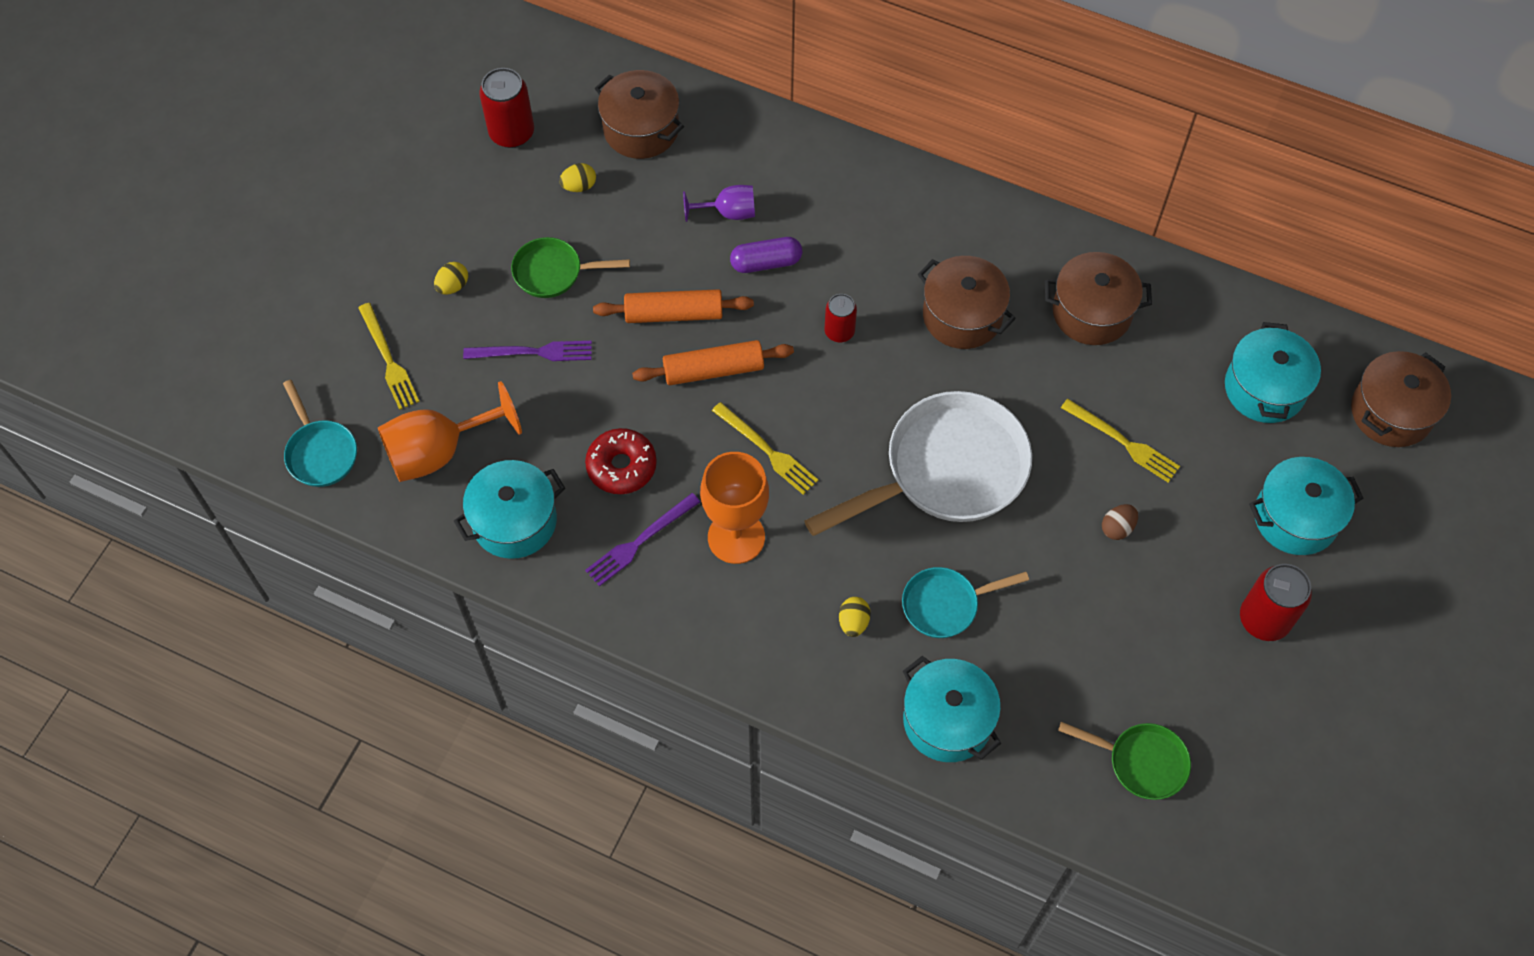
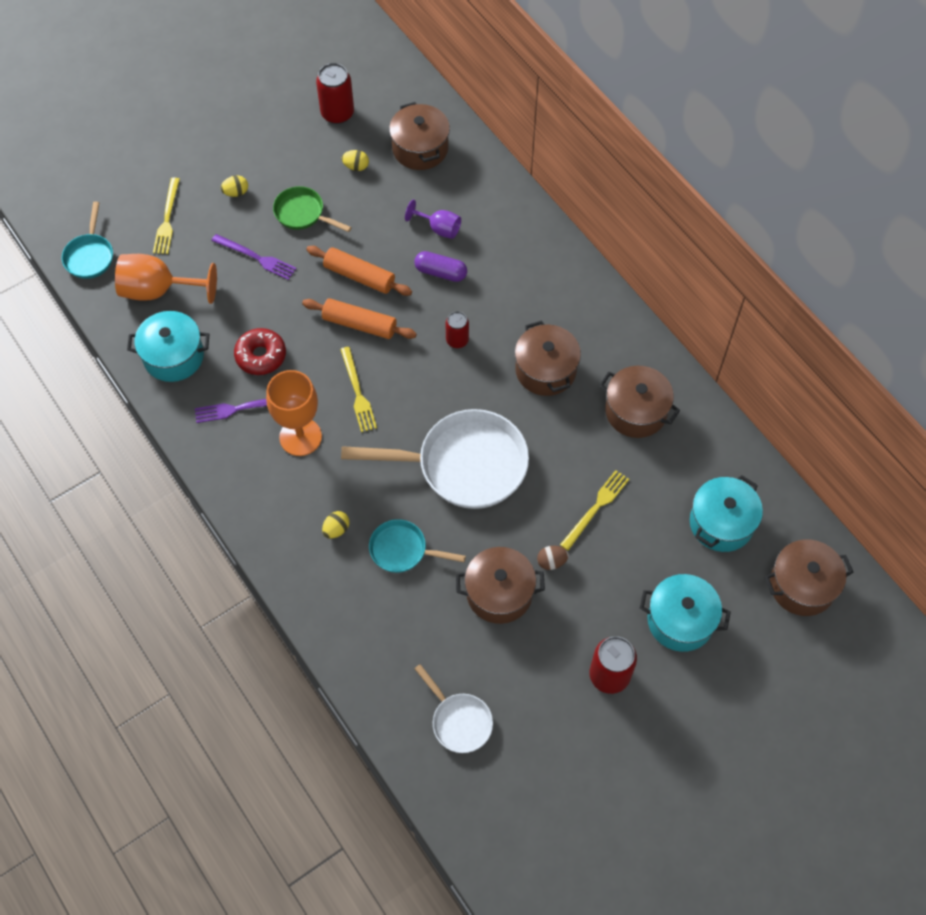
camera: 30 degrees right, 0 degrees up
turquoise pot [903,656,1001,762] -> none
green pan [1058,722,1191,800] -> white pan [414,664,493,753]
yellow fork [1061,399,1180,482] -> yellow fork turned 120 degrees counterclockwise [560,470,629,551]
none -> brown pot [456,547,545,624]

